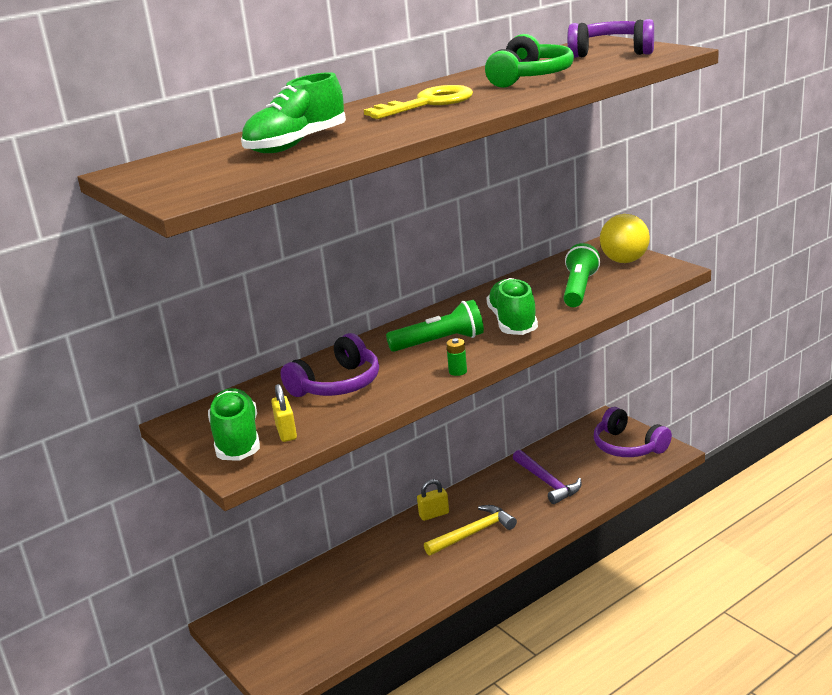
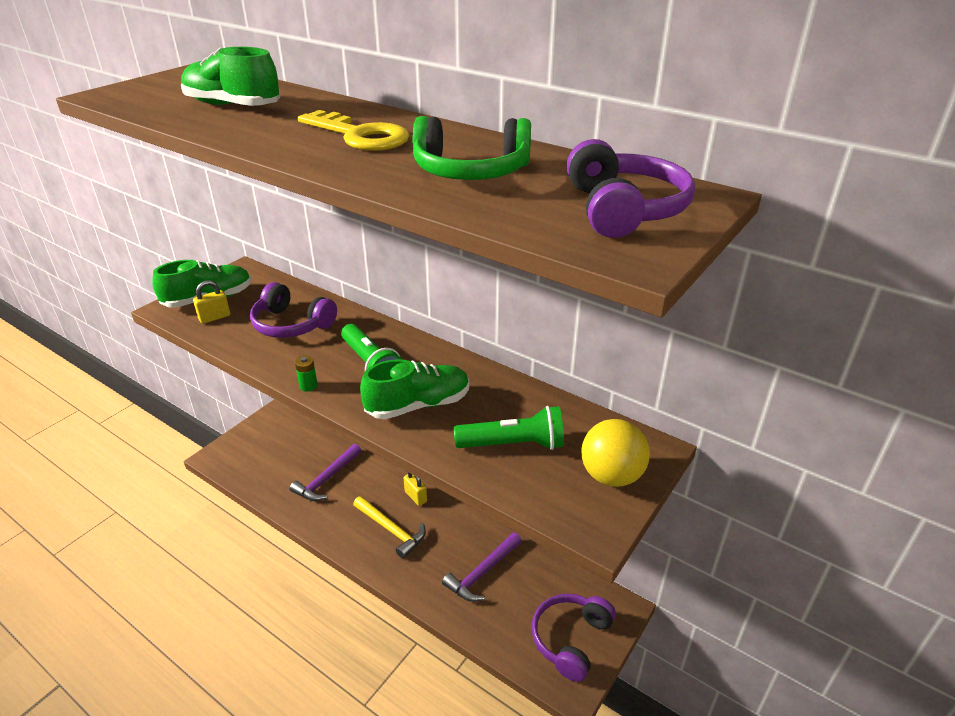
camera: 70 degrees right, 10 degrees up
none -> purple hammer [290,444,361,501]

